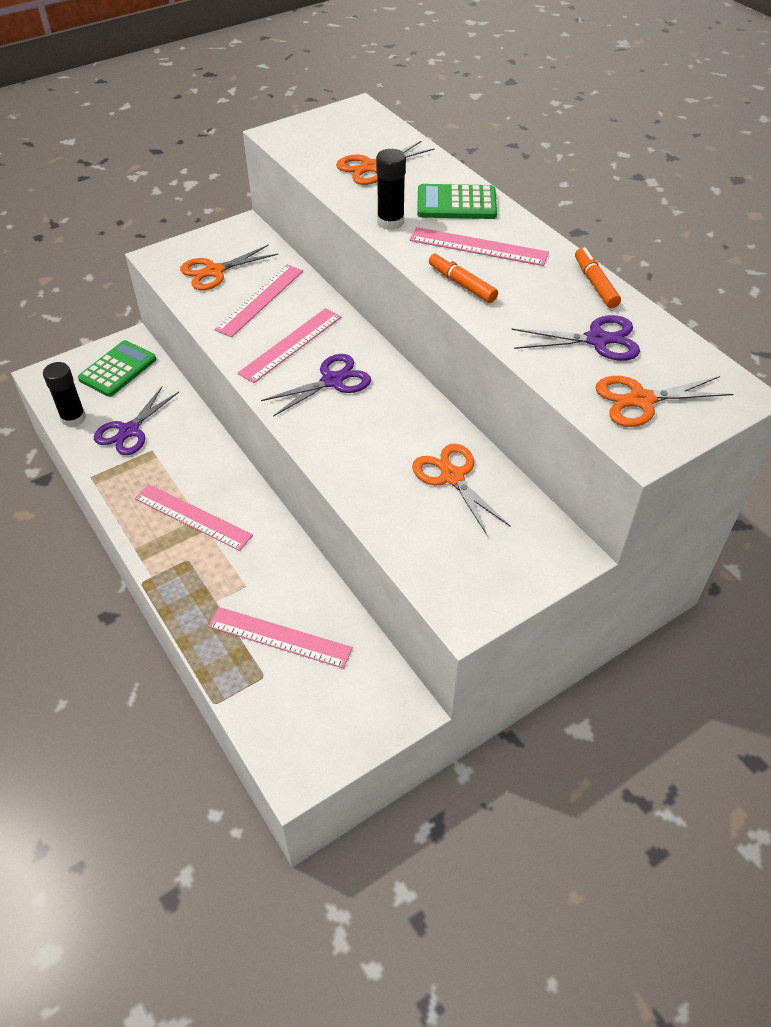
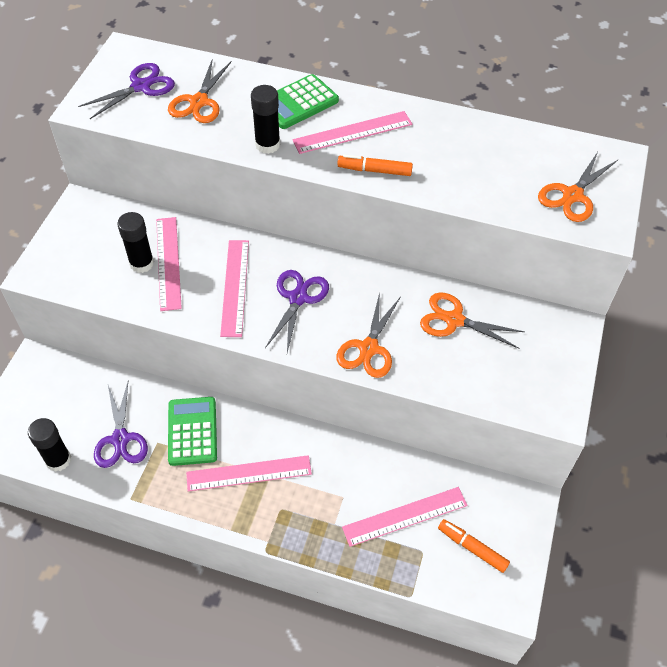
camera: 40 degrees left, 5 degrees up
green calculator [78,340,156,397] -> green calculator moved to [168,397,217,466]
orange scissors [180,244,278,290] -> orange scissors moved to [336,292,400,378]
purple scissors [511,315,640,361] -> purple scissors moved to [78,63,175,119]
orange marker [575,247,621,308] -> orange marker moved to [438,519,510,573]
none -> black glue stick [117,212,154,273]

